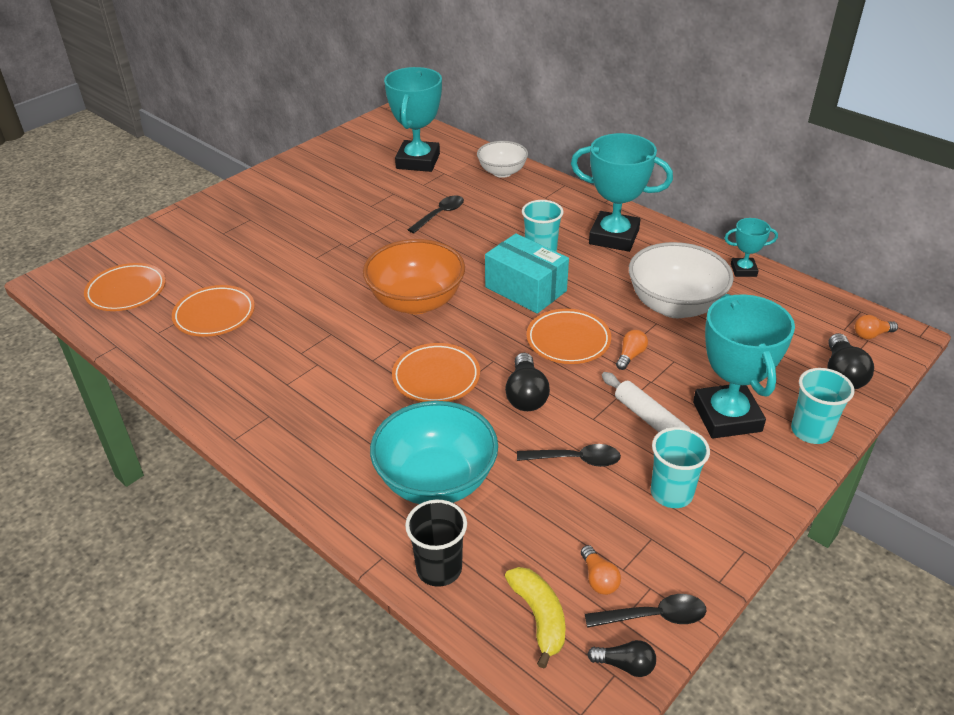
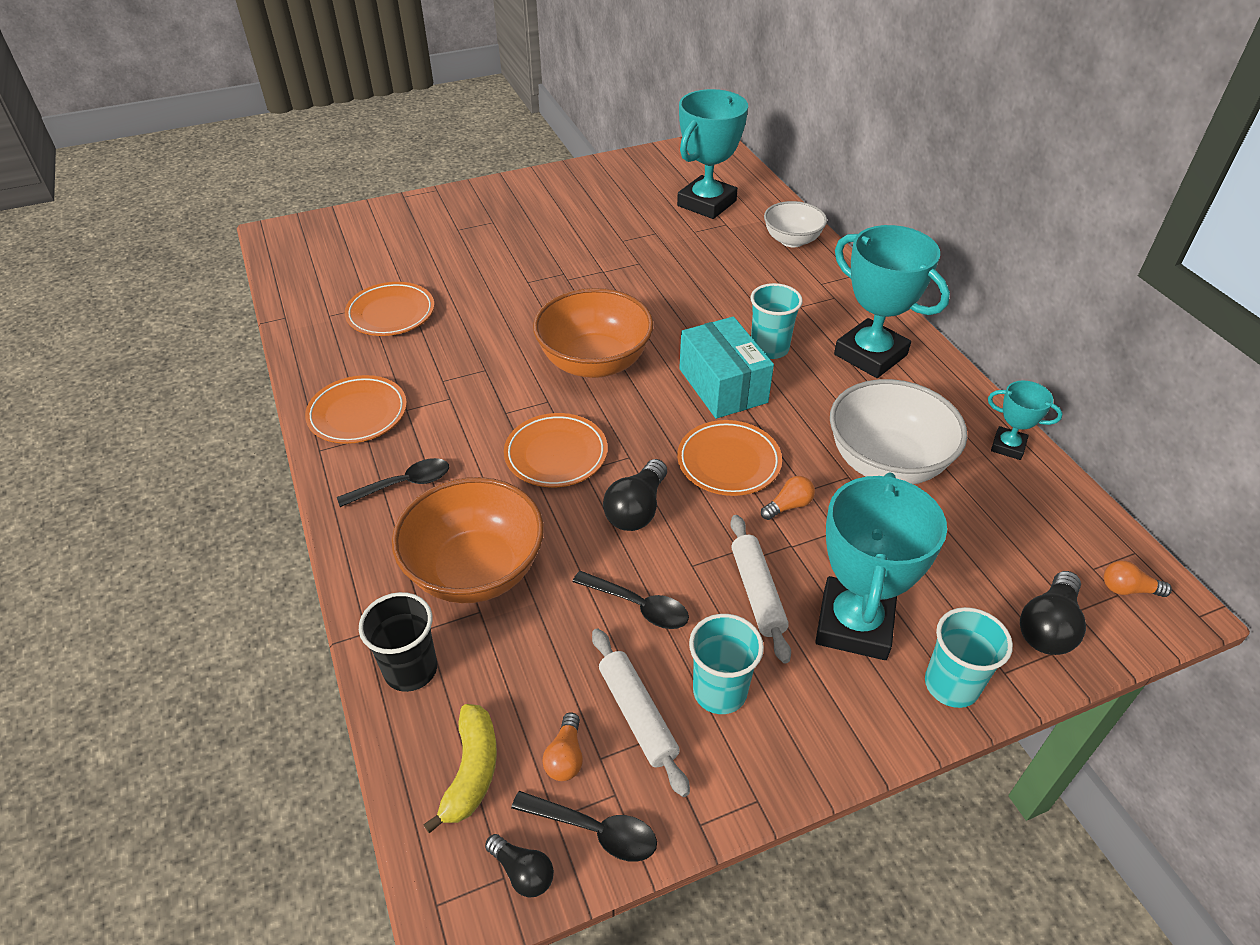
camera: 25 degrees right, 5 degrees up
orange plate [84,263,166,311] -> orange plate moved to [305,375,407,444]
turquoise bowl [370,401,498,504] -> orange bowl [392,477,544,603]
black spoon [407,195,464,233] -> black spoon moved to [337,458,449,507]
none -> white rolling pin [592,628,690,797]

